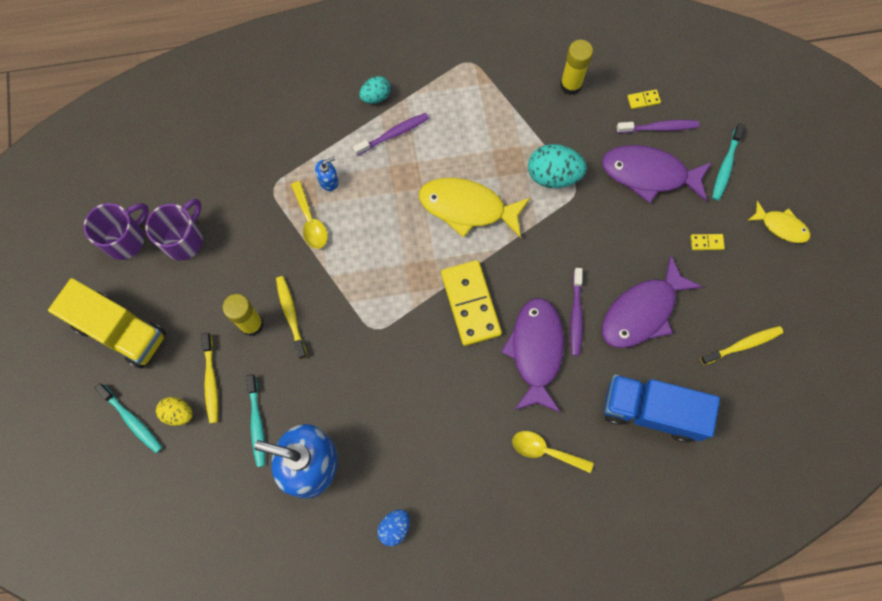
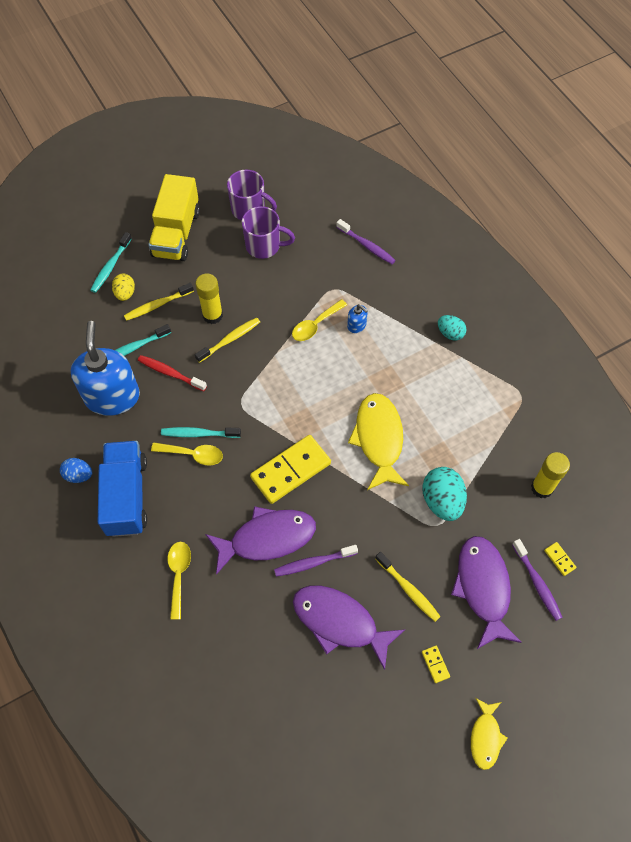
camera: 70 degrees right, 10 degrees down
purple toothbrush [353,113,429,156] -> purple toothbrush moved to [336,219,396,264]
blue truck [604,374,720,443] -> blue truck moved to [98,441,147,537]
yellow toothbrush [700,326,783,365] -> yellow toothbrush moved to [375,552,441,622]
turquoise toothbrush [712,123,745,200] -> turquoise toothbrush moved to [161,427,241,438]
none -> red toothbrush [138,355,207,391]
none -> yellow spoon [151,442,223,466]

